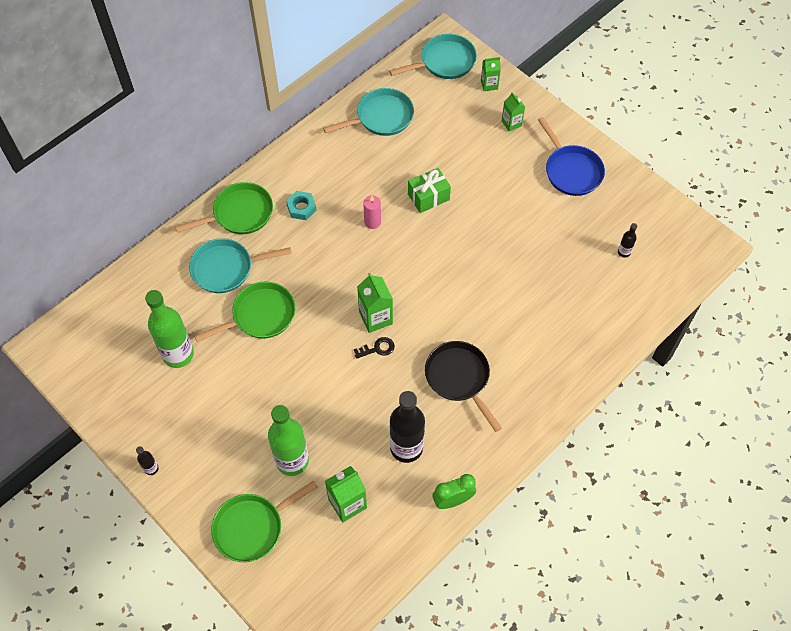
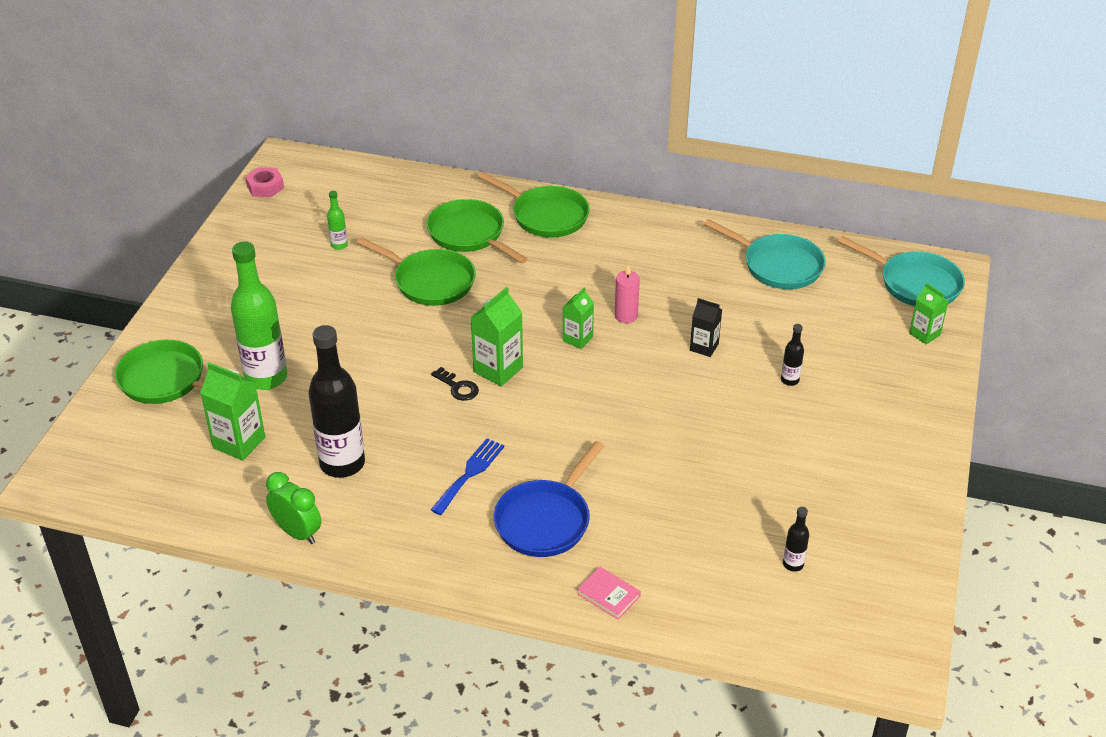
camera: 60 degrees right, 20 degrees down
black bottle [136,446,159,475] -> black bottle moved to [781,324,804,386]
green bottle [145,290,194,368] -> green bottle [327,191,348,250], size x0.43
turquoise pan [189,238,291,293] -> green pan [427,199,528,264]
turquoise nut [286,191,317,220] -> none
green gift [408,168,451,213] -> black carton [690,298,722,357]
black pan [425,341,502,432] -> blue fork [431,438,505,515]
green carton [502,92,525,131] -> green carton moved to [563,287,594,349]
blue pan [538,117,605,196] -> blue pan moved to [494,441,604,557]
none -> pink nut [245,167,284,197]
none -> pink book [577,567,641,620]

